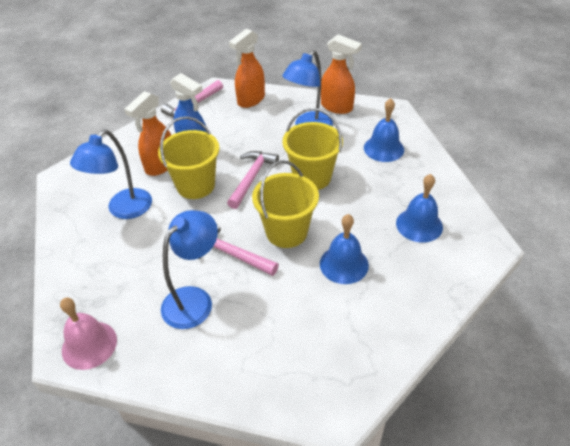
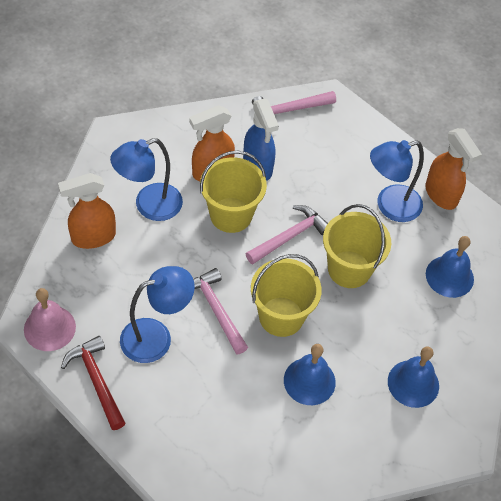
camera: 25 degrees right, 10 degrees up
orange spray bottle [229,29,265,108] -> orange spray bottle moved to [58,173,116,249]
none -> red hammer [61,336,126,430]

